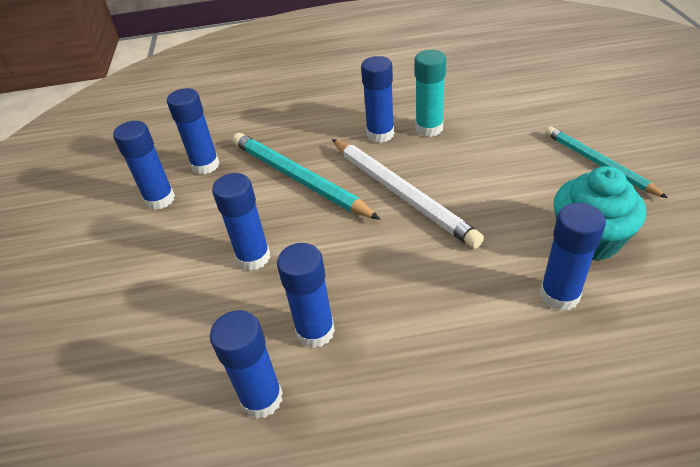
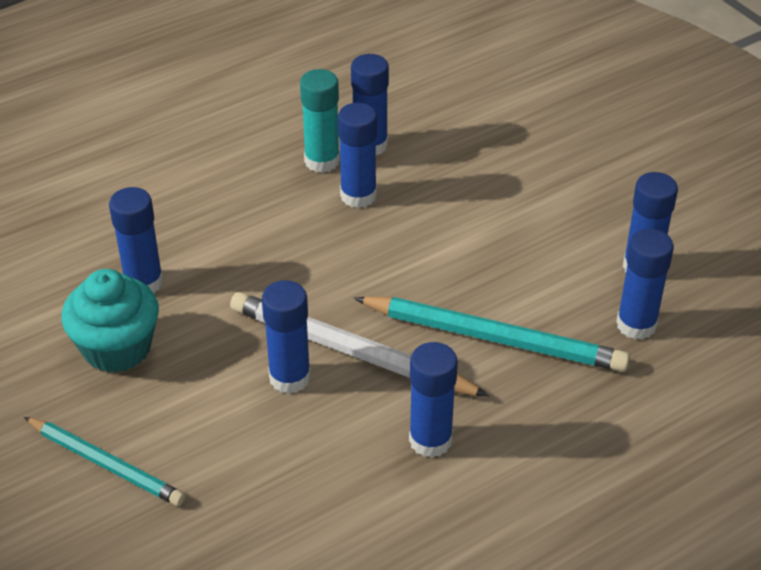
camera: 150 degrees right, 0 degrees up
blue glue stick [212,173,270,271] -> blue glue stick moved to [262,280,311,394]
turquoise glue stick [415,50,446,137] -> turquoise glue stick moved to [300,69,340,173]

